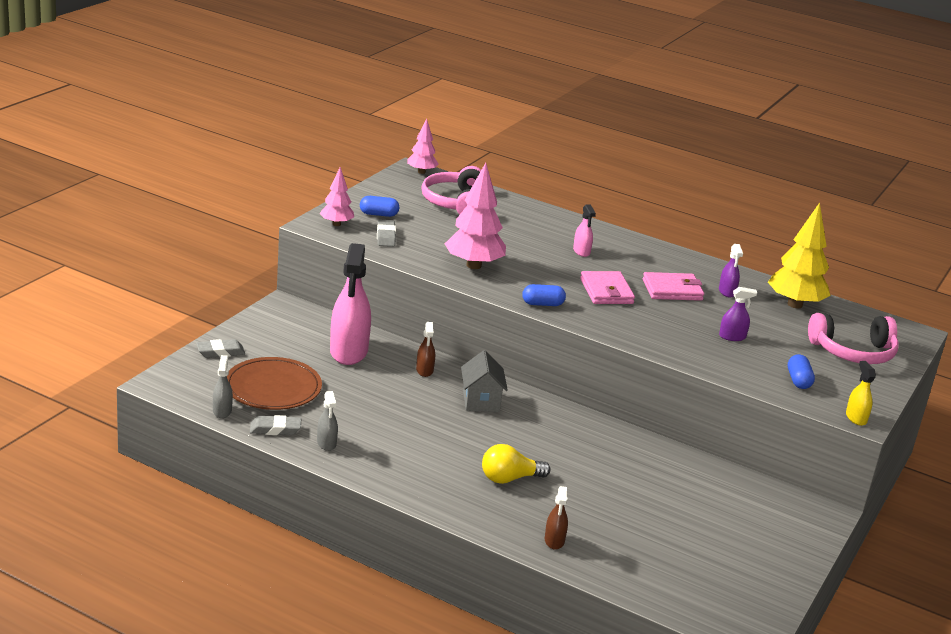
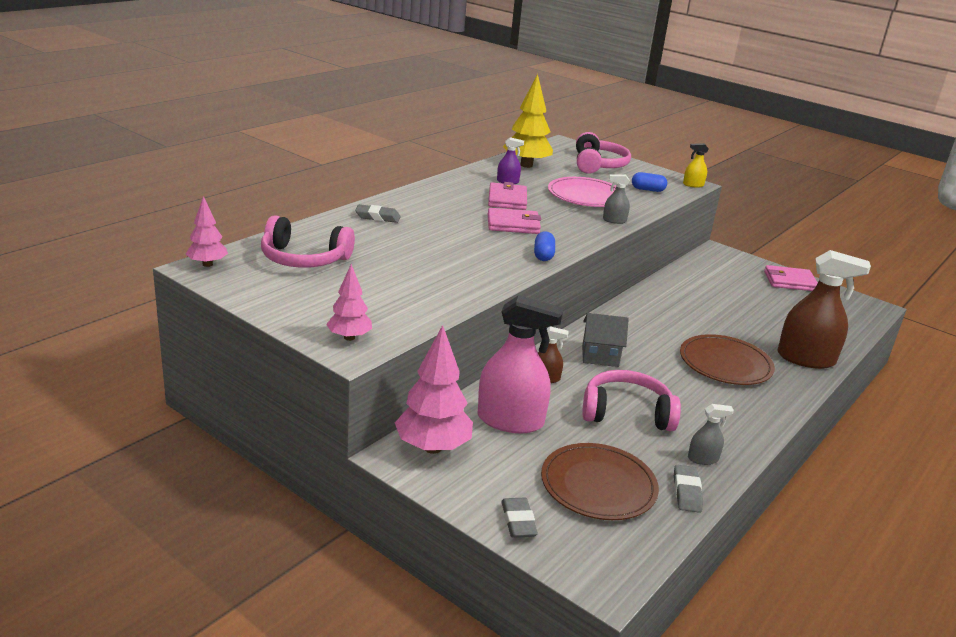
camera: 80 degrees left, 0 degrees up
grey spray bottle [213,355,233,418] -> grey spray bottle moved to [603,174,630,224]
blue capsule [360,196,399,217] -> none
grey eraser [377,219,396,247] -> grey eraser moved to [355,204,401,223]
pink tree [445,163,506,269] -> pink tree moved to [395,325,473,454]
yellow light bulb [482,444,550,484] -> brown plate [680,334,775,385]
brown spray bottle [545,486,568,550] -> brown spray bottle [777,250,871,369], size x2.19
pink spray bottle [573,204,596,257] -> none
purple spray bottle [719,287,757,341] -> pink plate [548,177,616,207]
none -> pink headphones [582,370,681,431]
none -> pink wallet [764,265,818,291]

